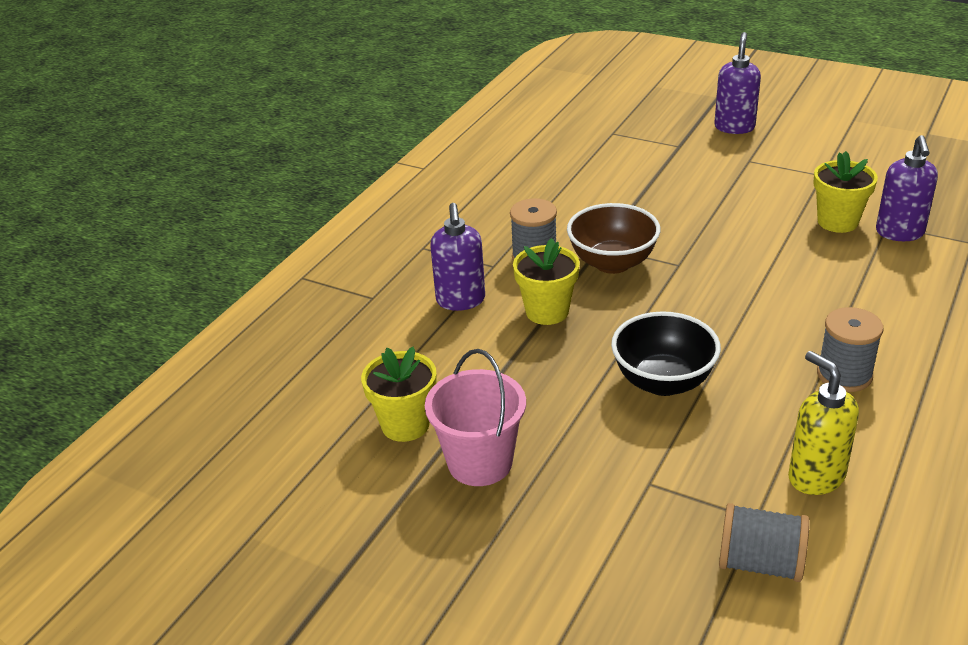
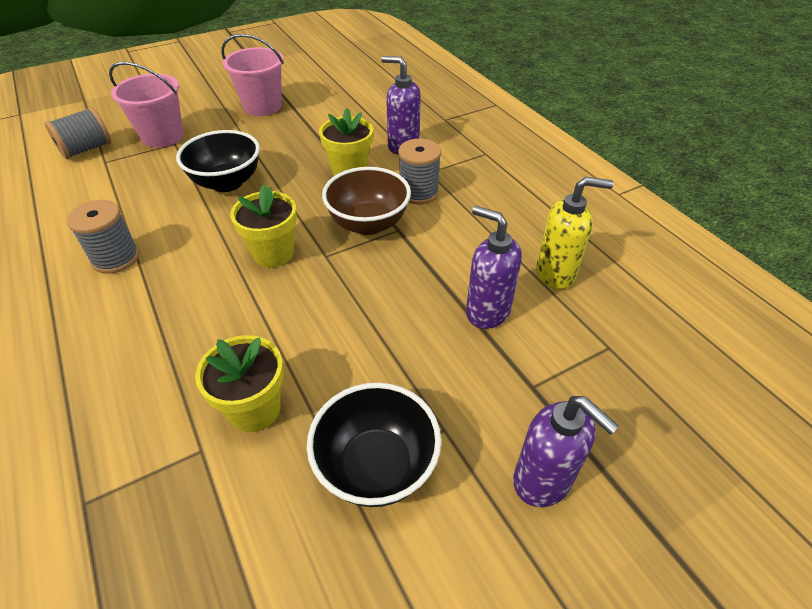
camera: 120 degrees right, 10 degrees up
yellow flower pot [361,347,437,442] -> yellow flower pot moved to [230,185,297,267]
yellow soap dispenser [788,351,859,495] -> yellow soap dispenser moved to [536,177,614,289]
purple soap dispenser [876,135,938,241] -> purple soap dispenser moved to [466,206,522,329]
none -> pink bucket [109,62,184,148]
none -> black bowl [307,383,441,507]

